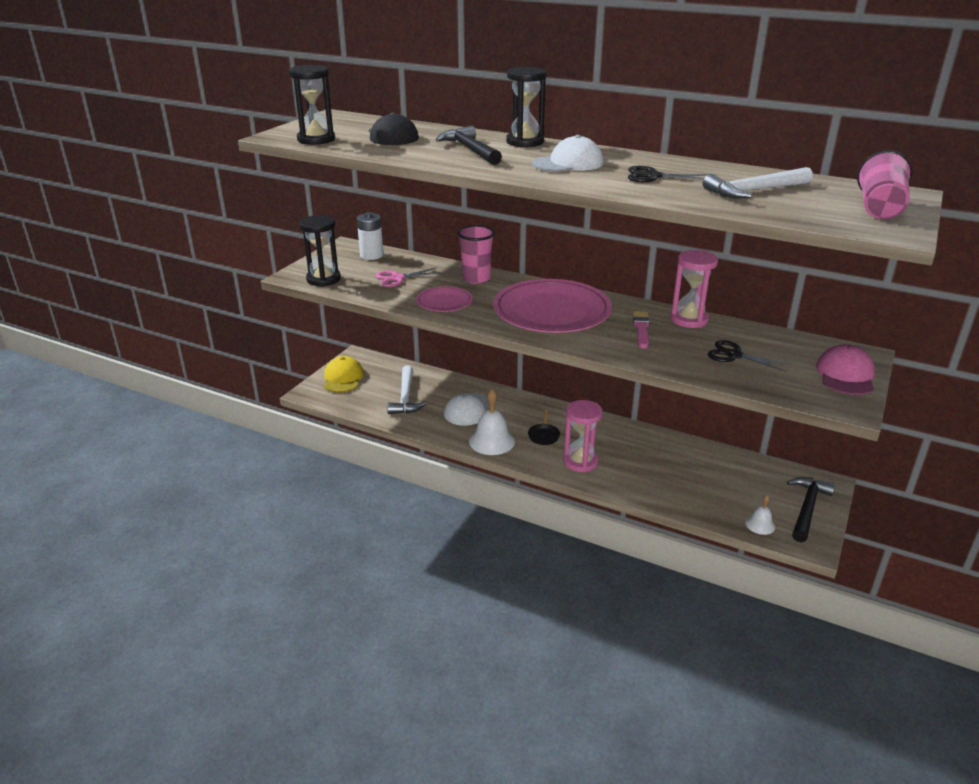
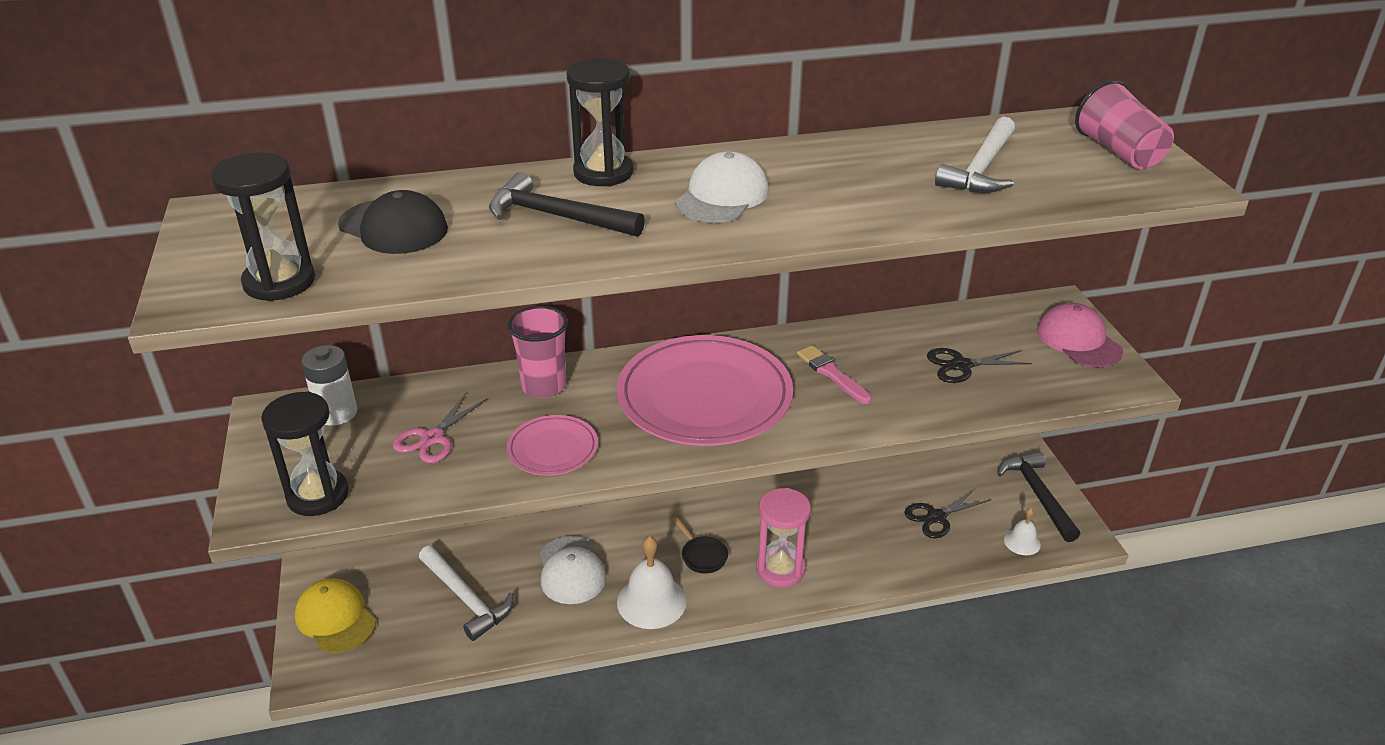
camera: 40 degrees left, 5 degrees up
black scissors [628,166,708,182] -> black scissors moved to [904,488,991,538]
pink hourglass [671,250,718,328] -> none

